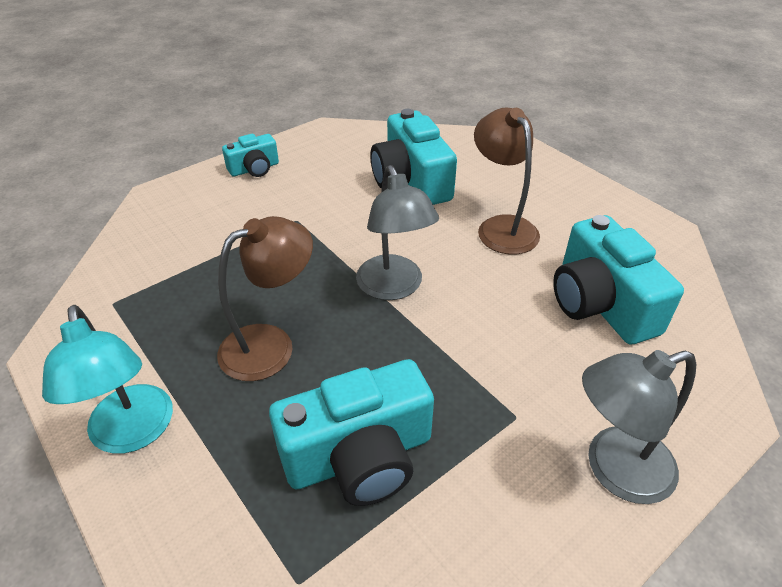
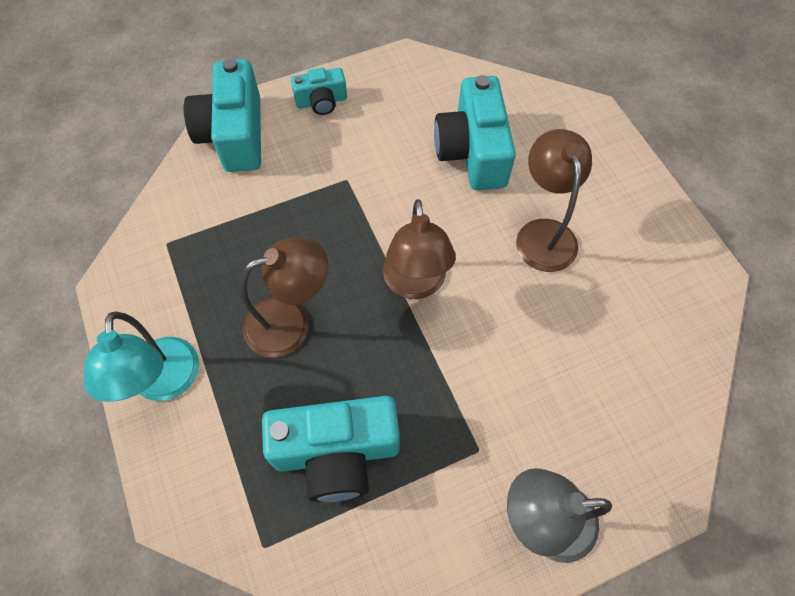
camera: 15 degrees right, 20 degrees up
grey lamp [356,165,439,300] -> brown lamp [383,199,456,299]
turquoise camera [553,215,684,345] -> turquoise camera moved to [184,58,261,172]

